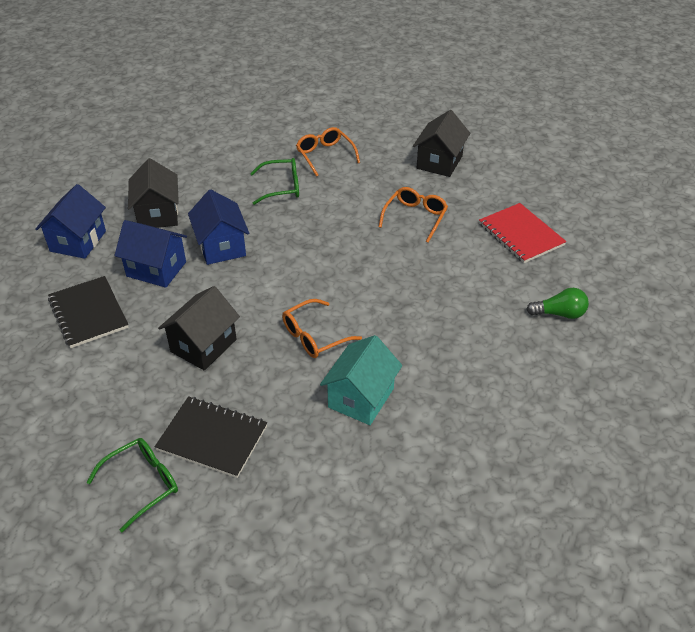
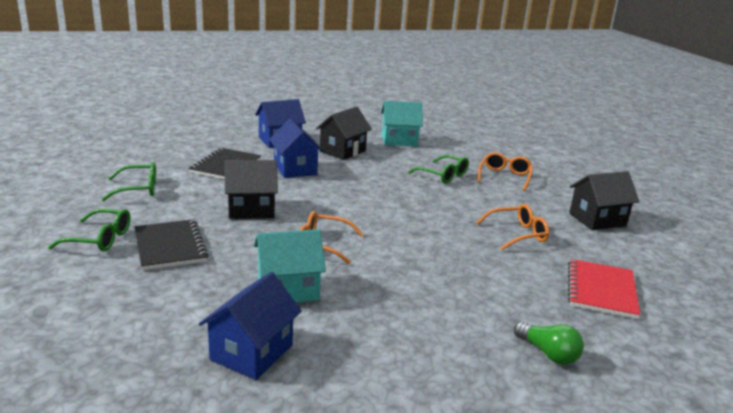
camera: 45 degrees right, 20 degrees down
blue house [188,189,249,265] -> blue house moved to [199,272,302,380]
none -> green glasses [102,162,156,201]
none -> turquoise house [381,101,423,146]

